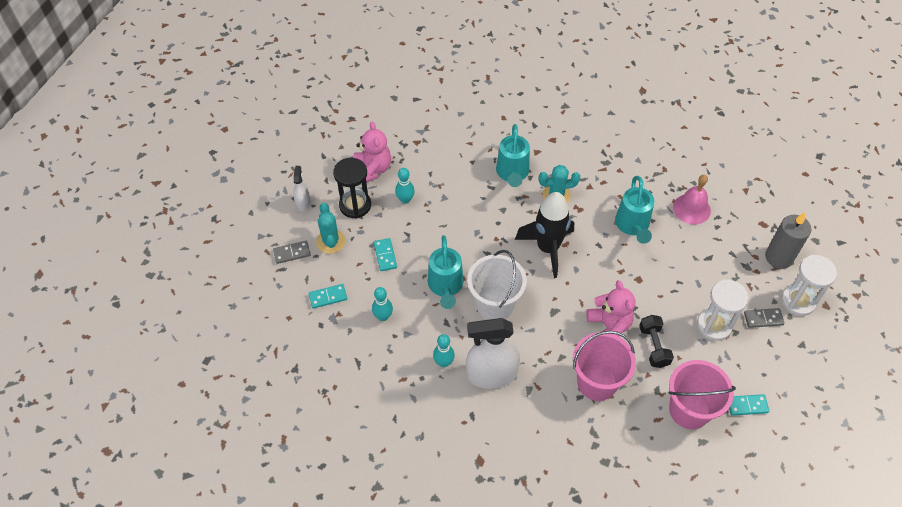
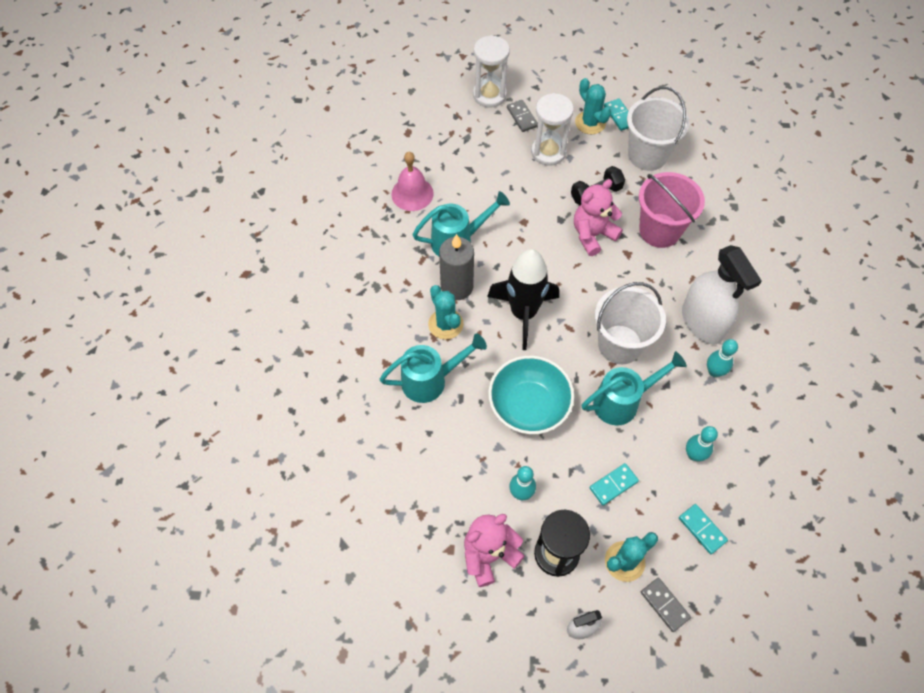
camera: 110 degrees left, 5 degrees up
pink bucket [668,360,736,429] -> white bucket [627,87,690,171]
grey candle [765,212,812,269] -> grey candle moved to [439,234,474,300]
none -> turquoise bowl [488,355,574,434]
none -> turquoise cactus [575,78,611,134]

